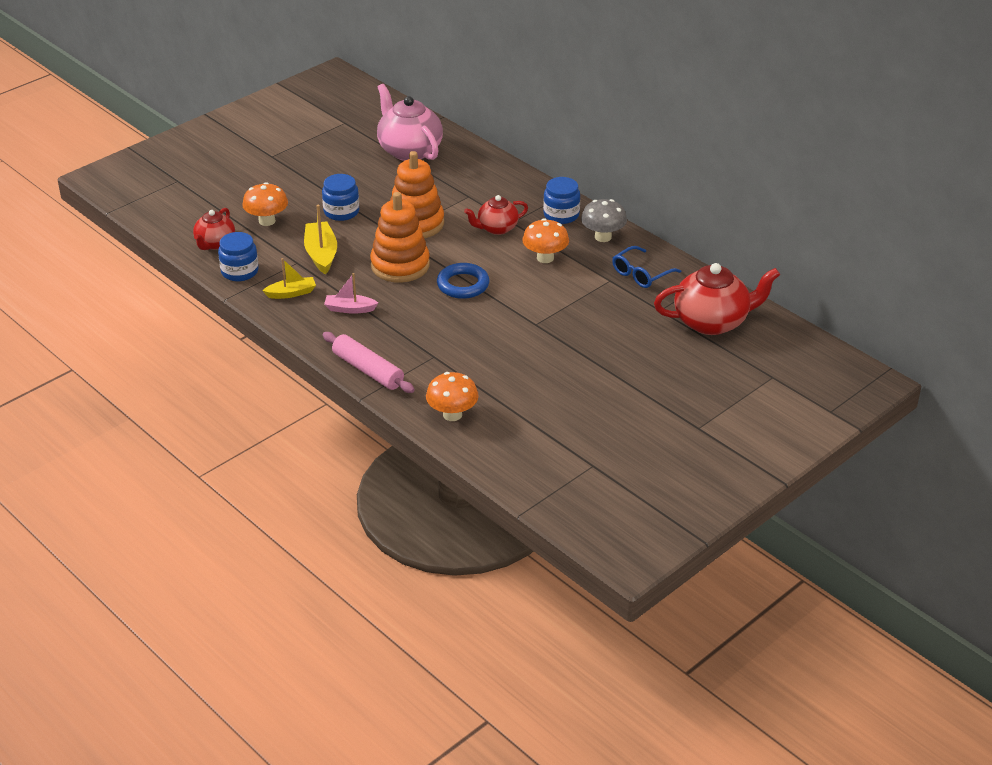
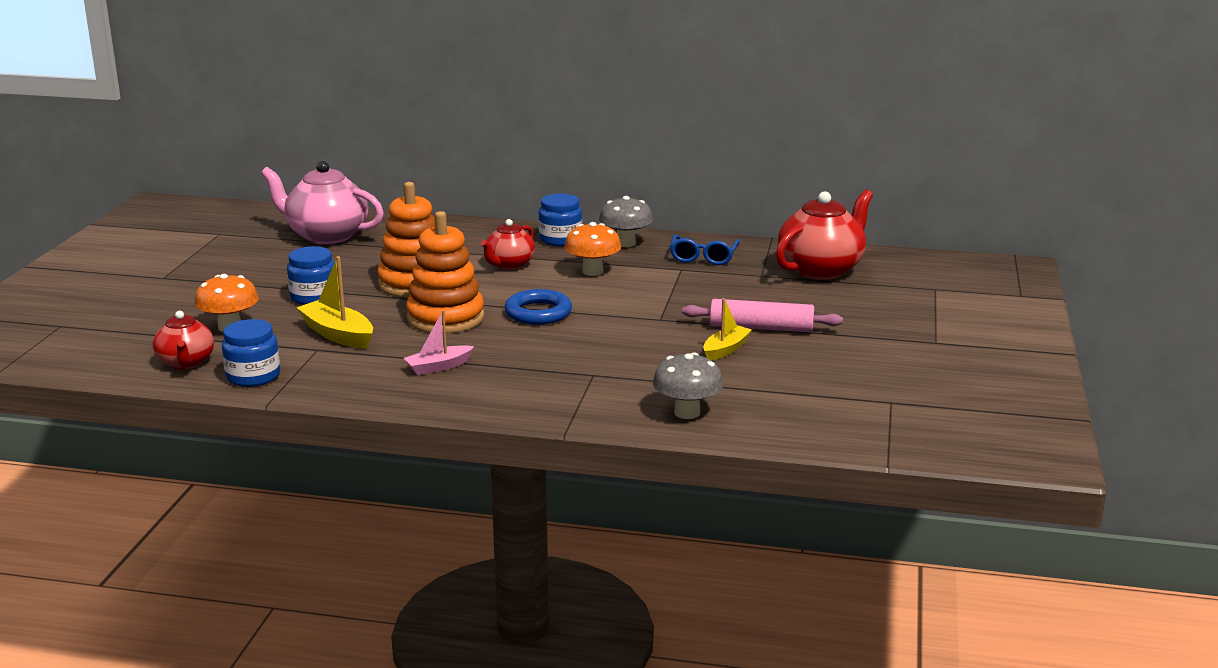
camera: 35 degrees left, 15 degrees down
yellow boat [262,258,316,299] -> yellow boat moved to [703,298,752,360]
pink rolling pin [322,332,415,393] -> pink rolling pin moved to [682,299,843,332]
orange mushroom [426,372,479,421] -> grey mushroom [653,352,724,419]

